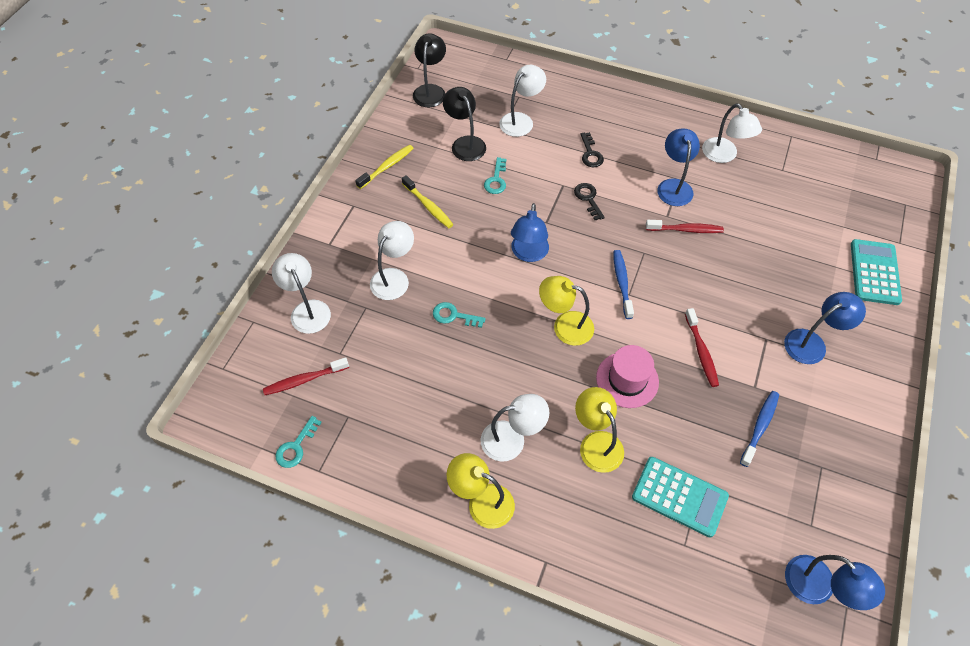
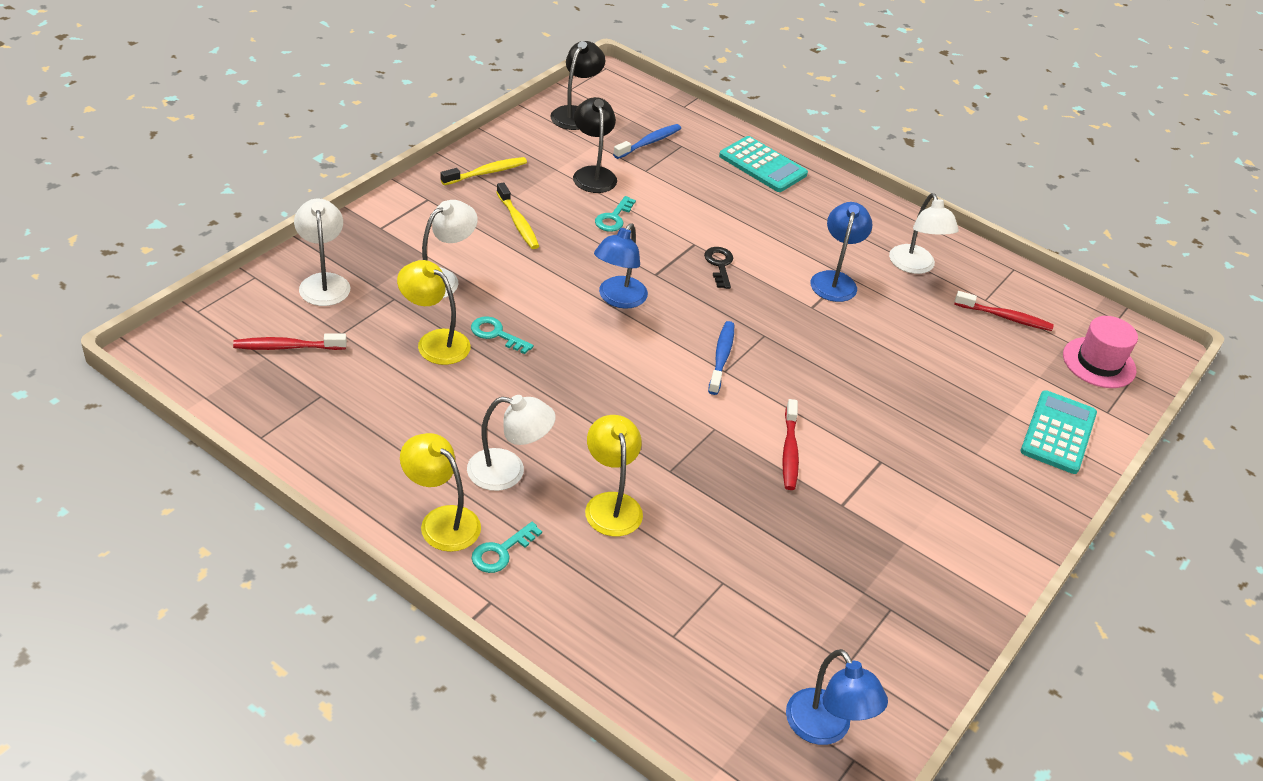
camera: 10 degrees right, 15 degrees down
turquoise key [275,416,322,468] -> turquoise key moved to [471,522,542,573]
white lamp [499,65,546,137] -> none
yellow lamp [539,276,594,346] -> yellow lamp moved to [397,260,471,365]
black key [580,132,604,167] -> none
pink hat [596,345,659,408] -> pink hat moved to [1063,316,1138,388]
turquoise calculator [632,457,729,538] -> turquoise calculator moved to [719,136,808,192]
red toothbrush [646,220,724,233] -> red toothbrush moved to [954,291,1054,331]
blue toothbrush [740,391,779,467] -> blue toothbrush moved to [613,124,681,159]
blue lamp [784,292,866,364] -> none

